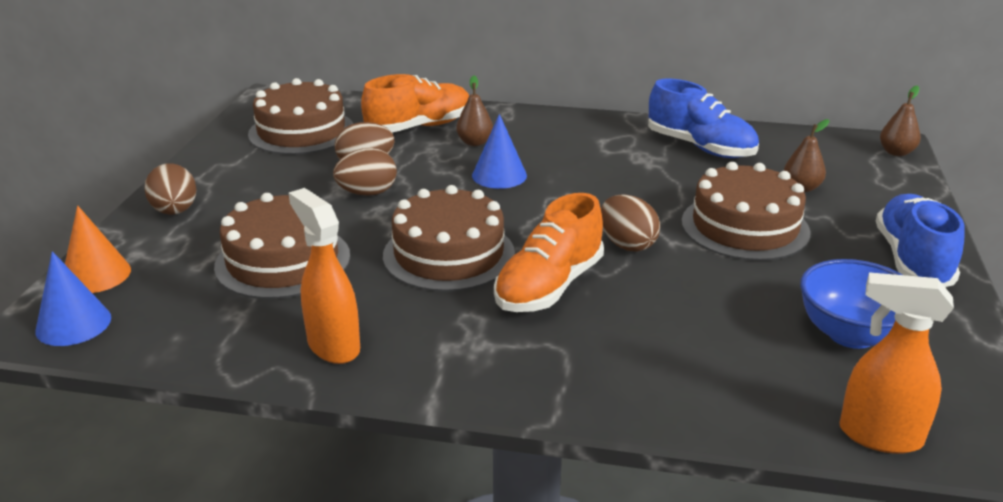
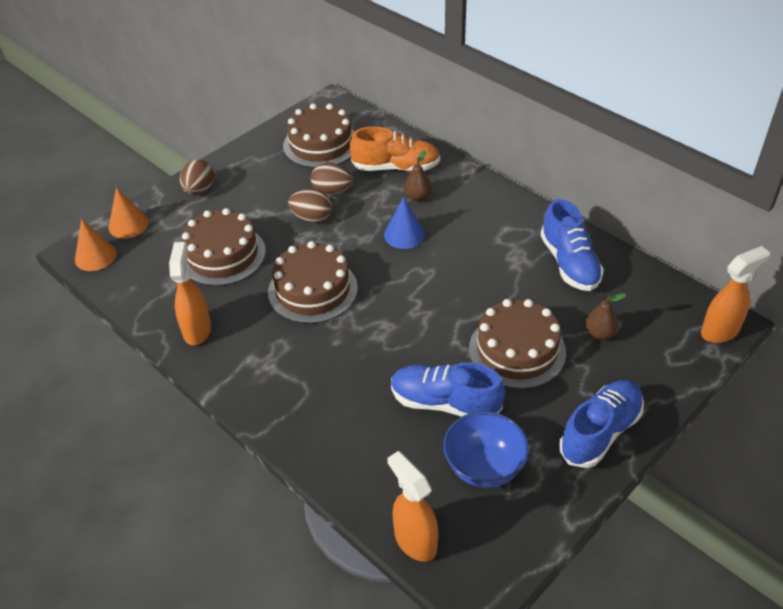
camera: 35 degrees right, 15 degrees up
blue cone [35,251,111,346] -> orange cone [75,219,117,271]
orange shoe [494,193,604,312] -> none
brown egg [601,194,660,252] -> none
brown pear [880,86,921,156] -> orange spray bottle [701,246,770,343]
none -> blue shoe [391,362,505,417]

